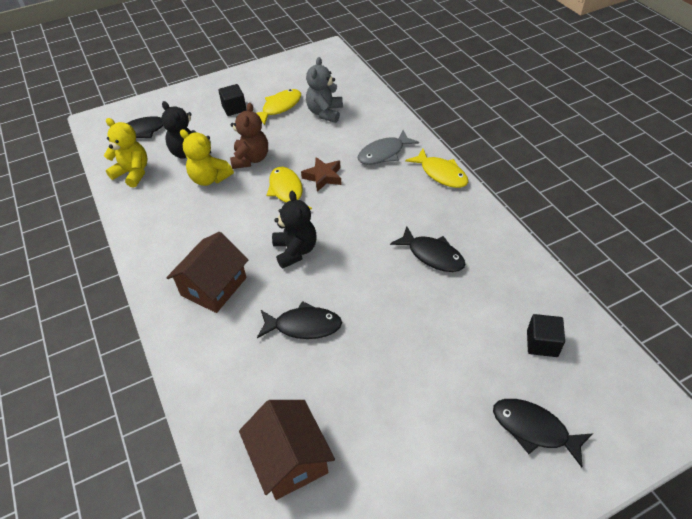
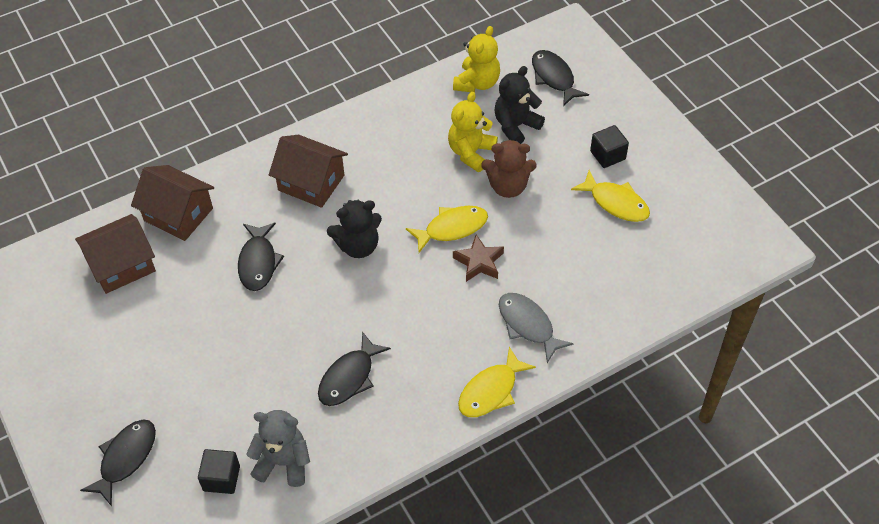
camera: 85 degrees right, 5 degrees up
grey teddy bear [306,57,343,123] -> grey teddy bear moved to [246,410,310,487]
none -> brown house [131,165,214,241]

